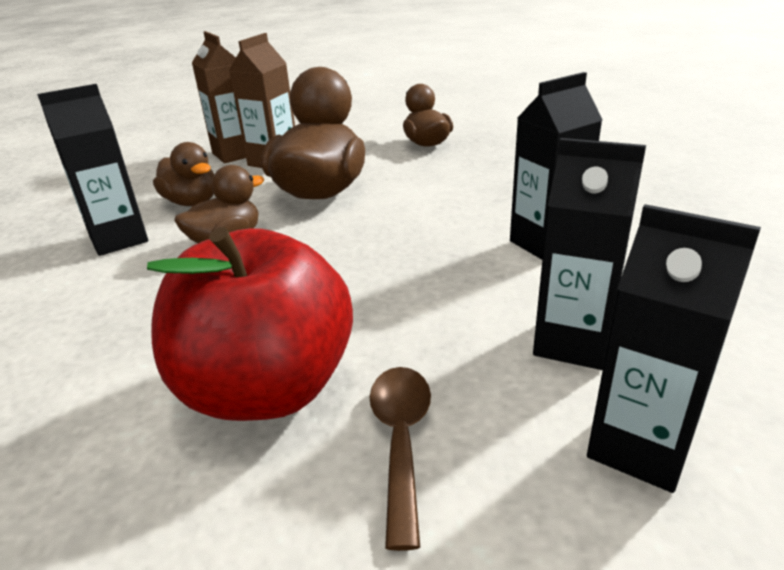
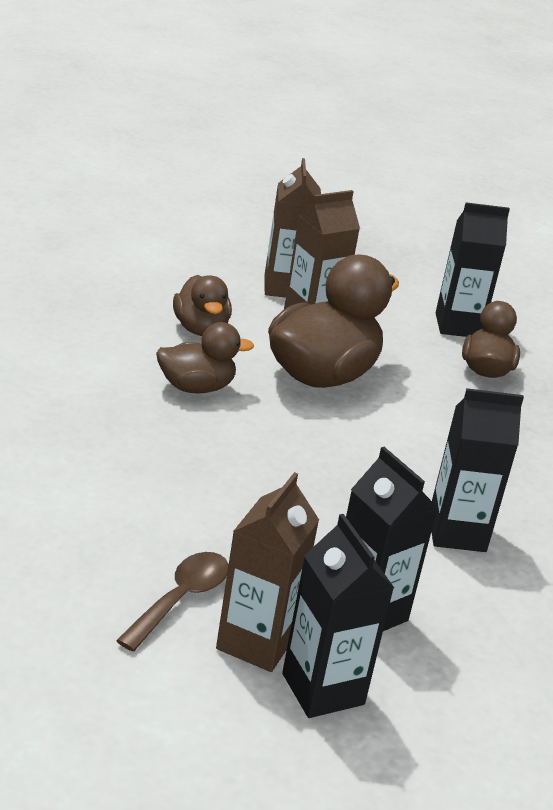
camera: 25 degrees right, 0 degrees up
black carton [37,84,148,256] -> black carton moved to [435,202,510,337]
red apple [147,227,353,421] -> none
none -> brown carton [216,472,319,672]

